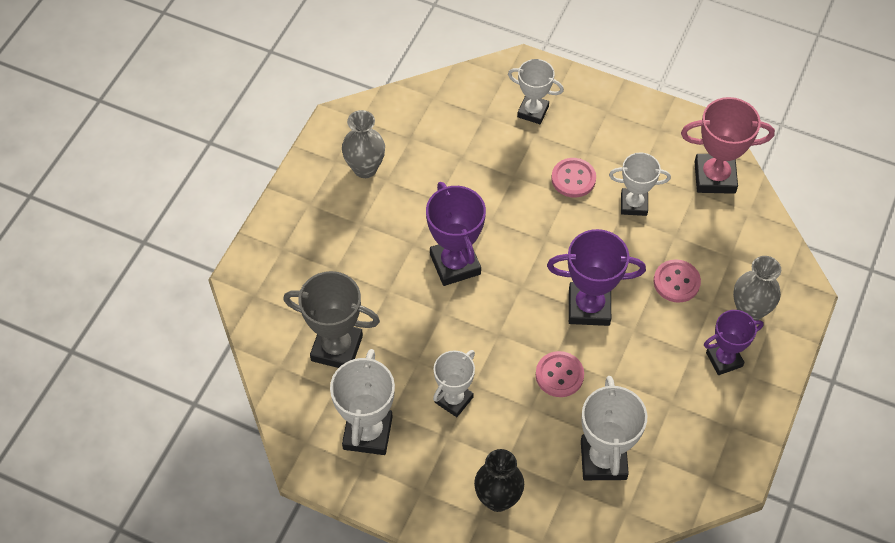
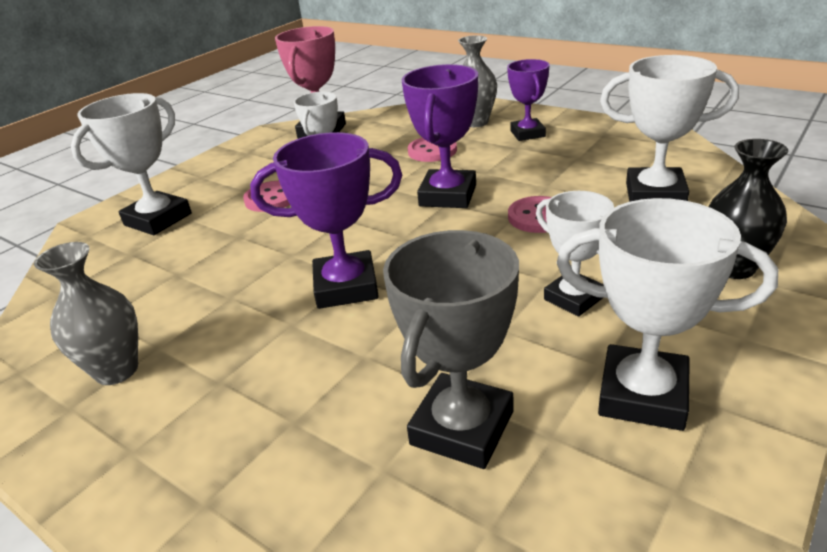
camera: 75 degrees left, 25 degrees down
white trophy [508,59,564,124] -> white trophy [71,93,192,235], size x1.51

